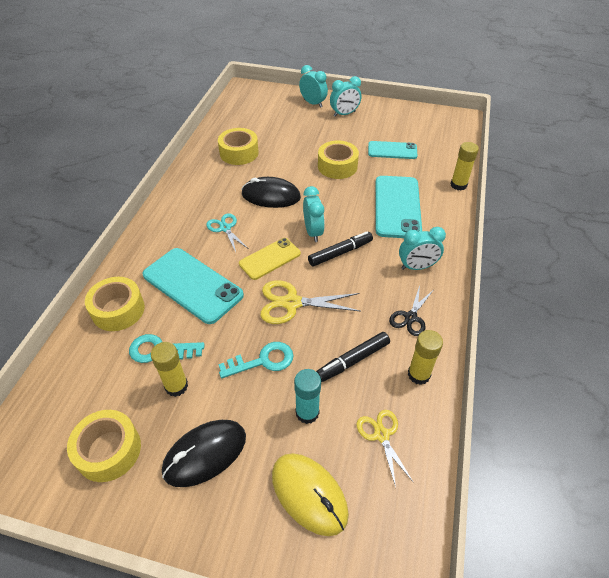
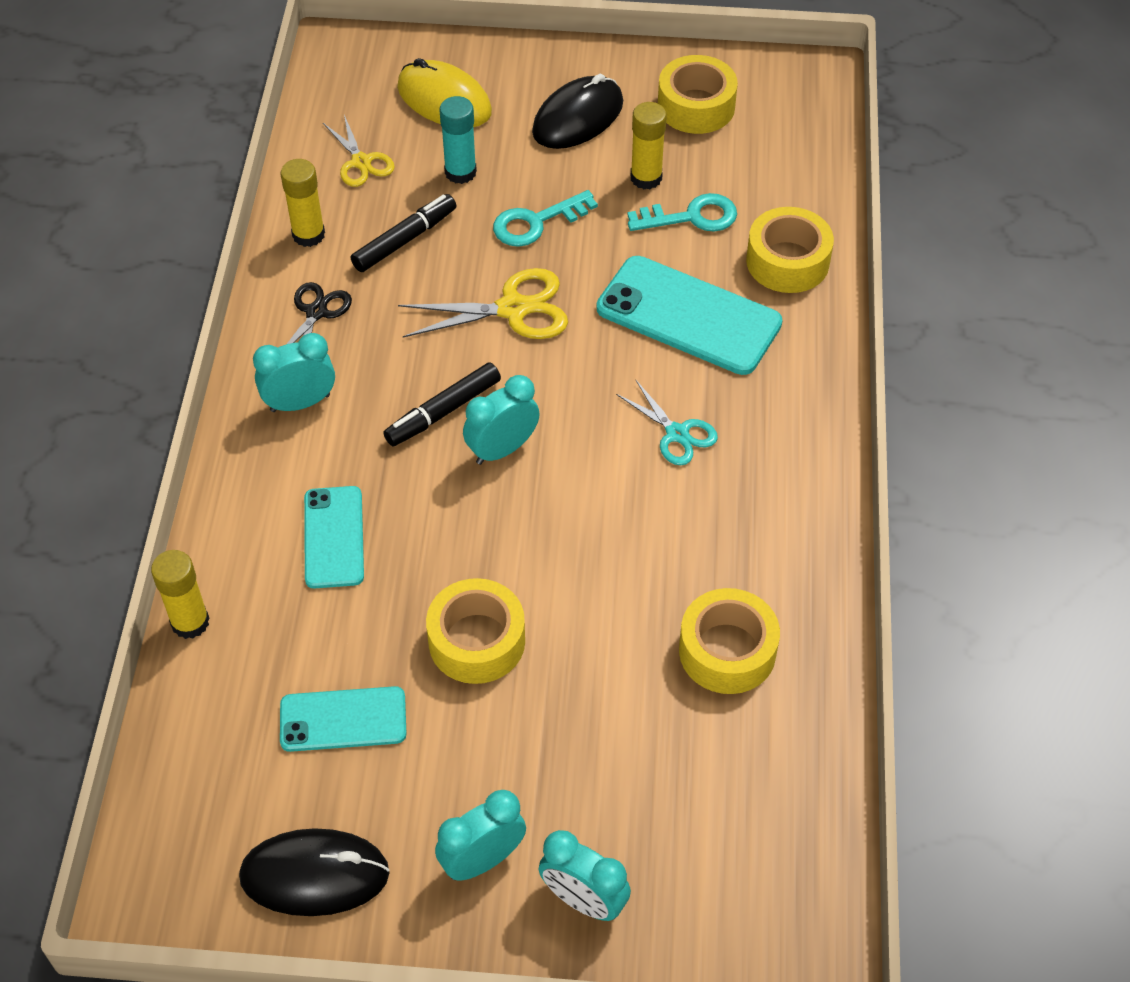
camera: 170 degrees right, 5 degrees up
yellow phone [239,238,301,280] -> none
black mouse [241,177,301,208] -> black mouse moved to [239,828,390,916]
turquoise clock [303,186,325,242] -> turquoise clock turned 75 degrees clockwise [463,375,540,465]
turquoise phone [375,176,422,238] -> turquoise phone [304,486,364,588], size x0.61

